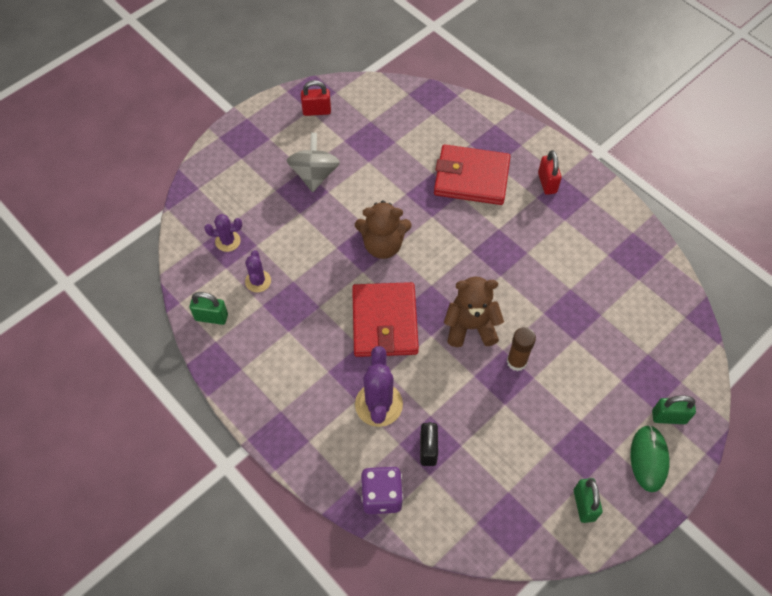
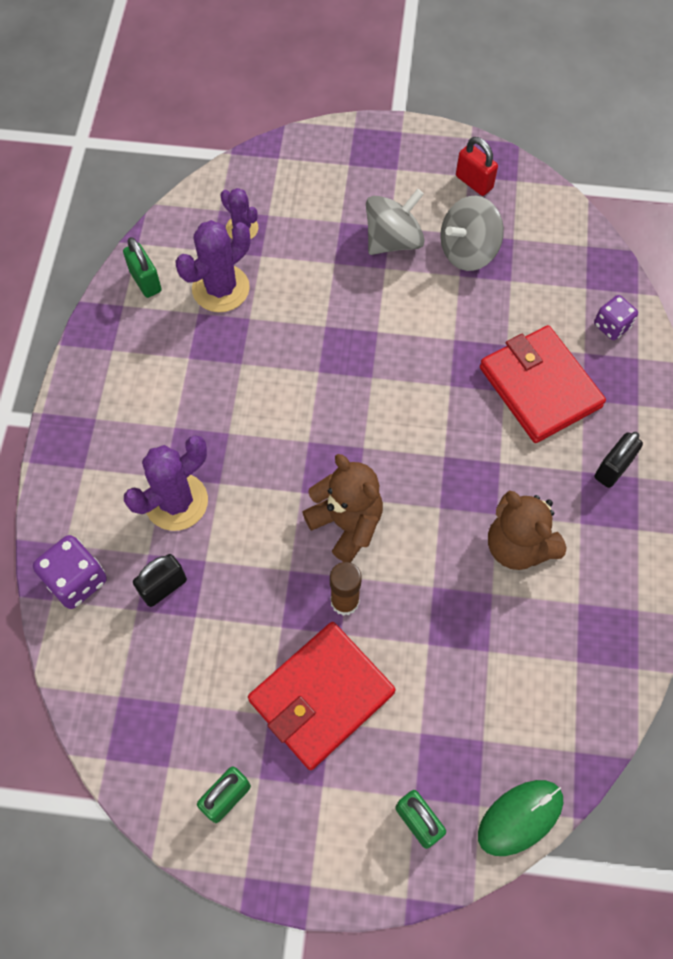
camera: 50 degrees right, 5 degrees up
purple cactus [245,250,271,292] -> purple cactus [176,220,250,312], size x1.70
red wallet [352,282,419,357] -> red wallet moved to [248,622,396,770]
brown teddy bear [355,200,411,259] -> brown teddy bear moved to [488,491,566,570]
red padlock [538,150,562,195] -> black padlock [595,432,643,488]
green mouse [630,425,670,492] -> green mouse moved to [478,780,563,856]
none -> grey spinning top [440,196,504,271]
none -> purple dice [594,295,638,340]

